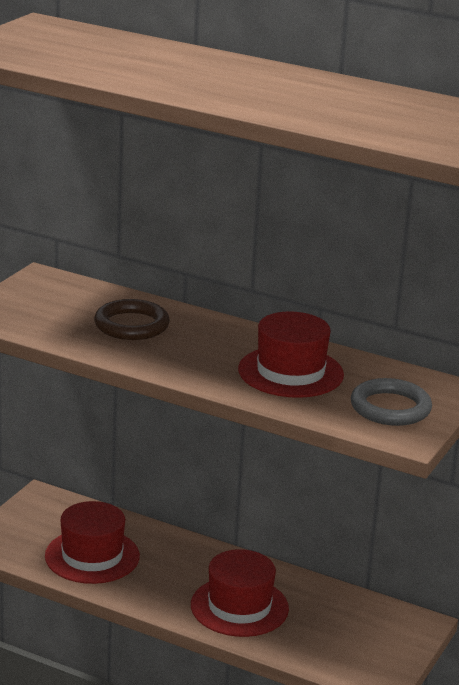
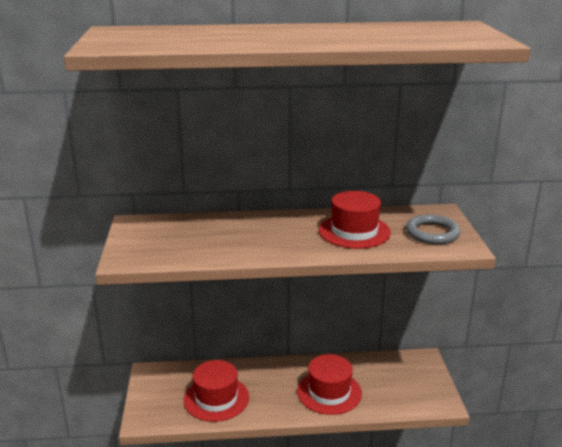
camera: 30 degrees left, 0 degrees up
brown ring [94,299,170,340] -> none

